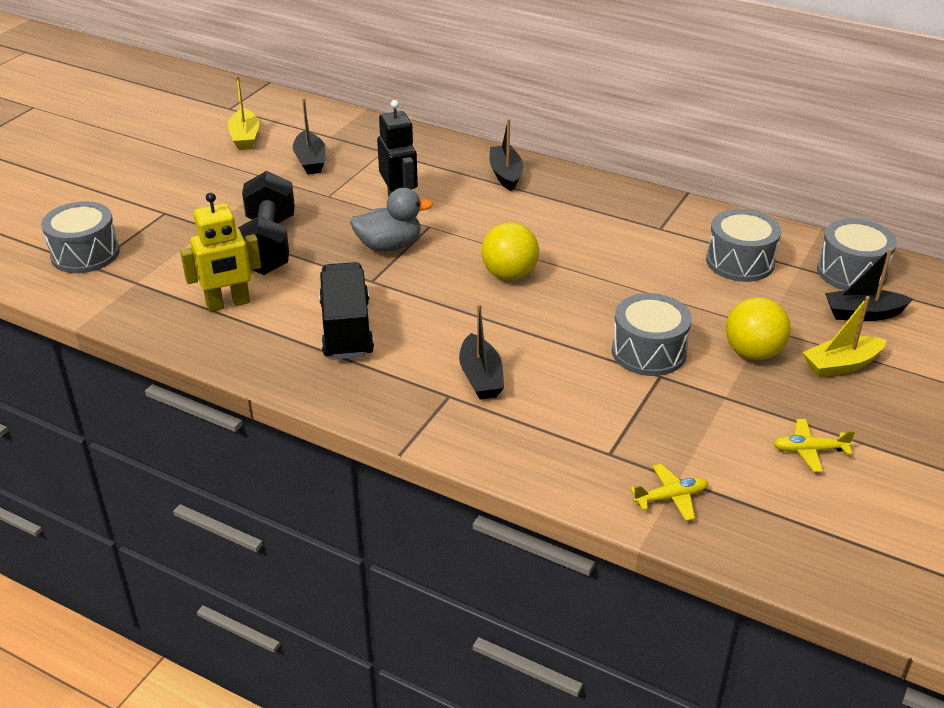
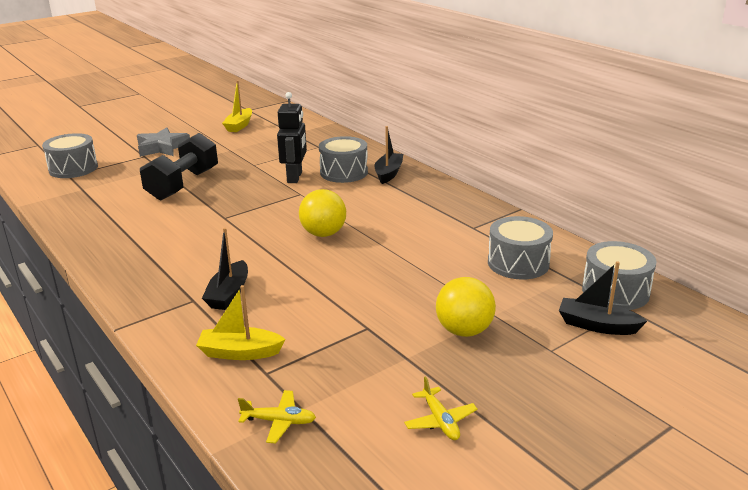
camera: 25 degrees right, 10 degrees down
yellow robot [180,192,261,312] -> none
black boat [293,98,326,174] -> none
black truck [319,262,374,360] -> none
grey duck [350,188,433,252] -> none
grey drum [612,293,692,376] -> grey drum moved to [319,136,368,183]
yellow plane [774,419,855,472] -> yellow plane turned 135 degrees counterclockwise [404,376,478,440]
yellow boat [803,296,886,378] -> yellow boat moved to [196,285,286,360]
none -> grey star [137,127,190,157]

